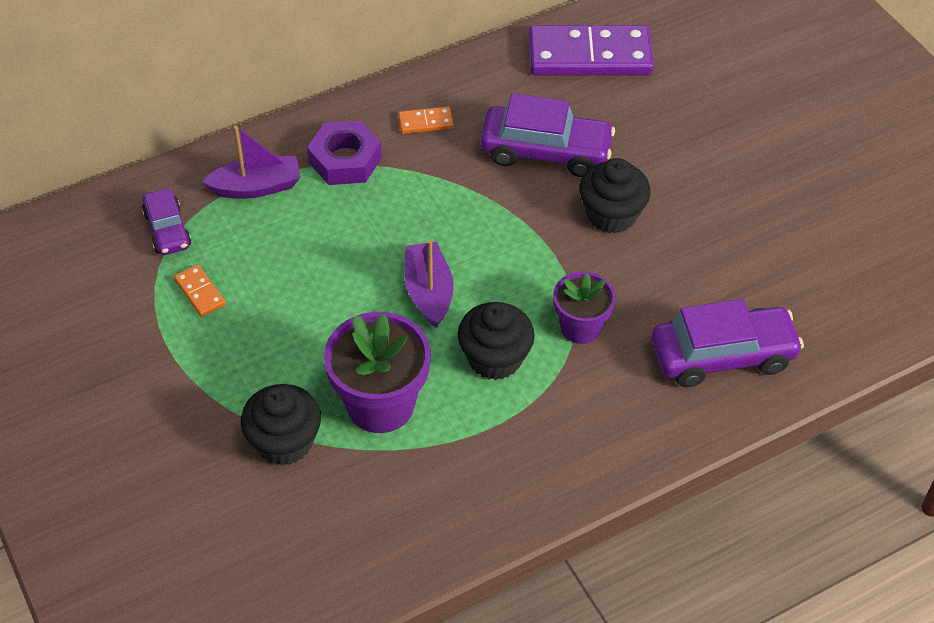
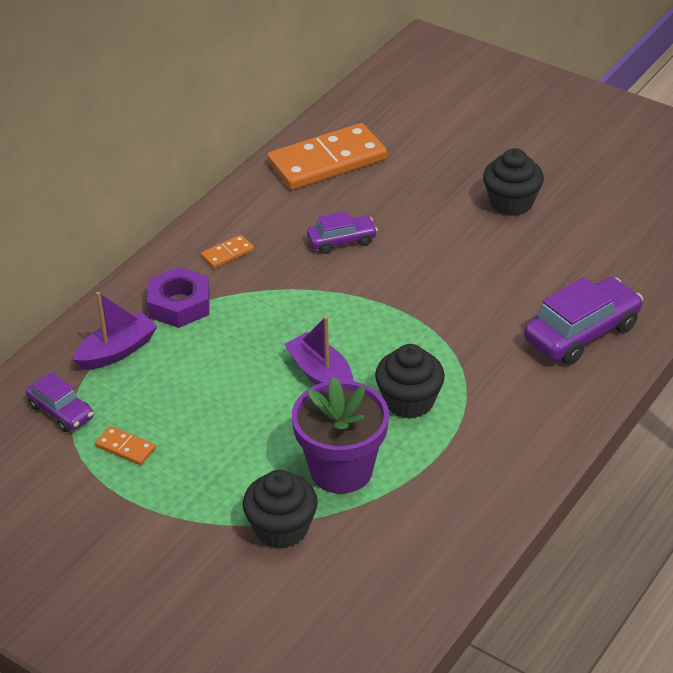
camera: 25 degrees left, 10 degrees down
purple car [480,93,615,177] -> purple car [307,211,378,254], size x0.58
purple domino [529,25,654,76] -> orange domino [267,123,387,190]
purple flower pot [553,272,616,344] -> none
black cupcake [579,158,651,233] -> black cupcake moved to [483,148,544,216]

